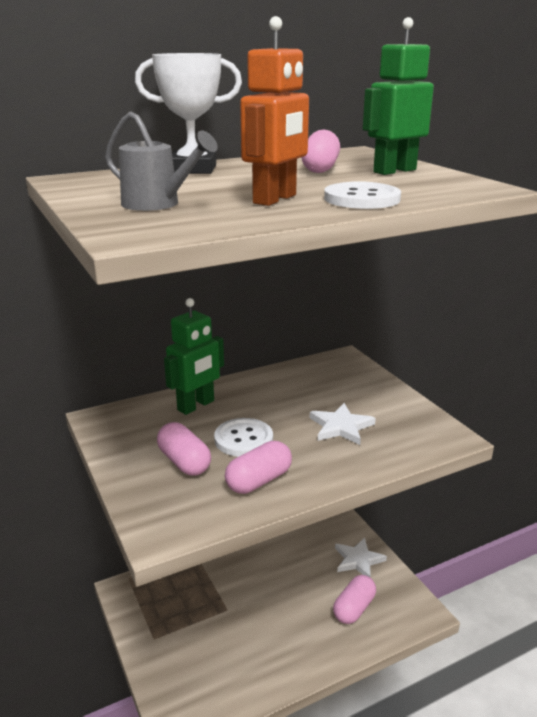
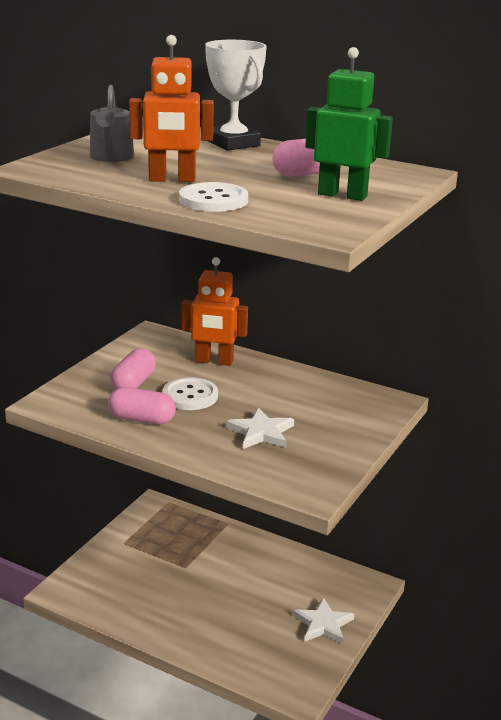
camera: 55 degrees right, 0 degrees up
green robot [164,298,224,415] -> orange robot [182,257,248,366]
pink capsule [333,575,376,624] -> none

